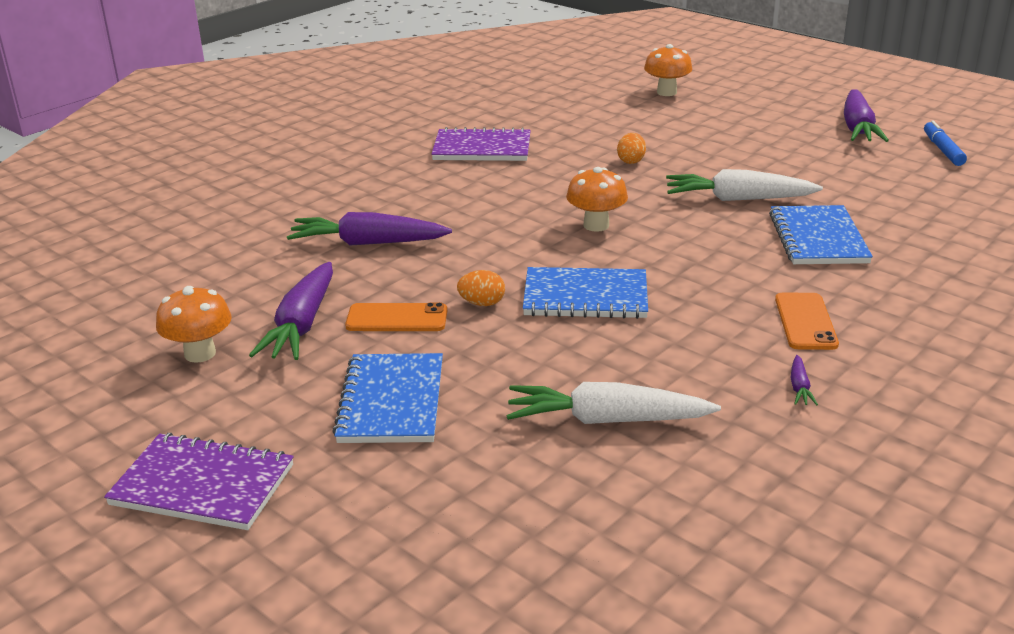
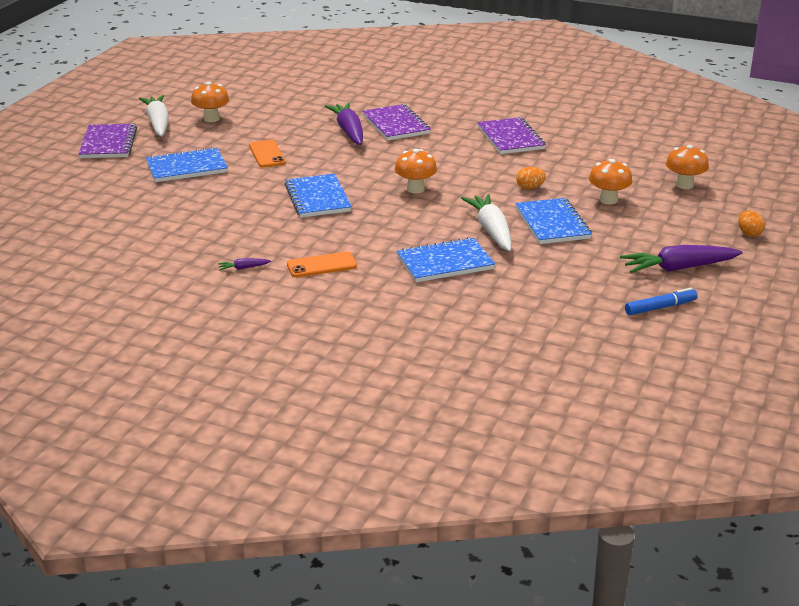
camera: 70 degrees right, 0 degrees up
purple carrot [249,262,333,360] -> none
orange egg [457,270,505,306] -> orange egg moved to [738,210,765,237]
white carrot [506,382,721,424] -> white carrot moved to [139,95,169,136]
none -> purple notebook [362,104,431,141]
none -> blue notebook [515,198,592,244]
none -> orange mushroom [589,159,633,204]

